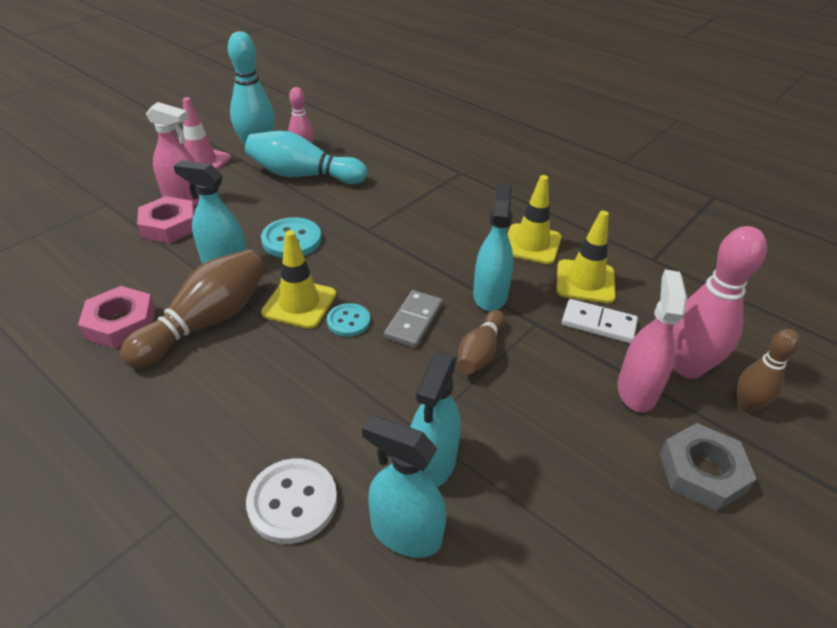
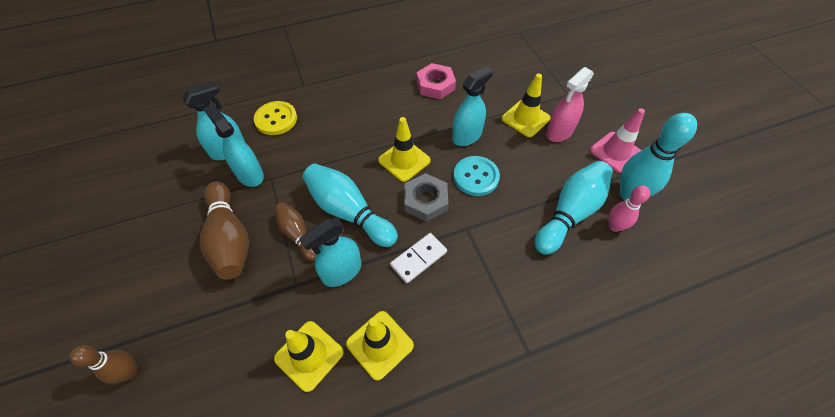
camera: 120 degrees right, 15 degrees up
brown bowling pin [120,249,266,369] -> brown bowling pin moved to [200,181,249,280]
pink nut [137,196,195,243] -> yellow traffic cone [502,73,551,137]
white button [246,458,337,544] -> yellow button [254,101,297,135]
turquoise button [327,303,370,337] -> none
grey domino [384,290,443,348] -> turquoise bowling pin [303,164,398,247]
turquoise spray bottle [473,183,513,311] -> turquoise spray bottle turned 105 degrees clockwise [299,218,361,287]
white domino [562,299,638,343] -> white domino moved to [390,233,447,283]
pink spray bottle [617,270,687,413] -> none
grey nut [659,423,757,512] -> grey nut moved to [404,173,448,222]
pink bowling pin [673,226,767,379] -> none

